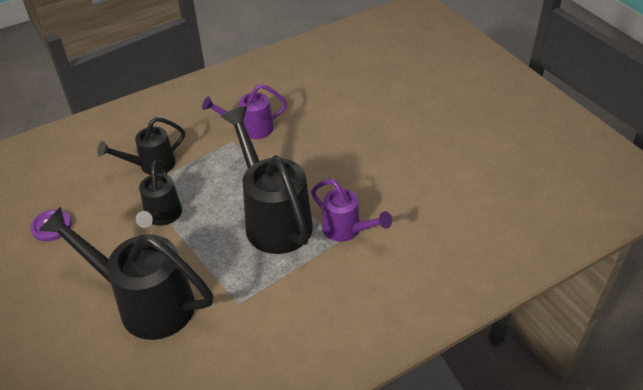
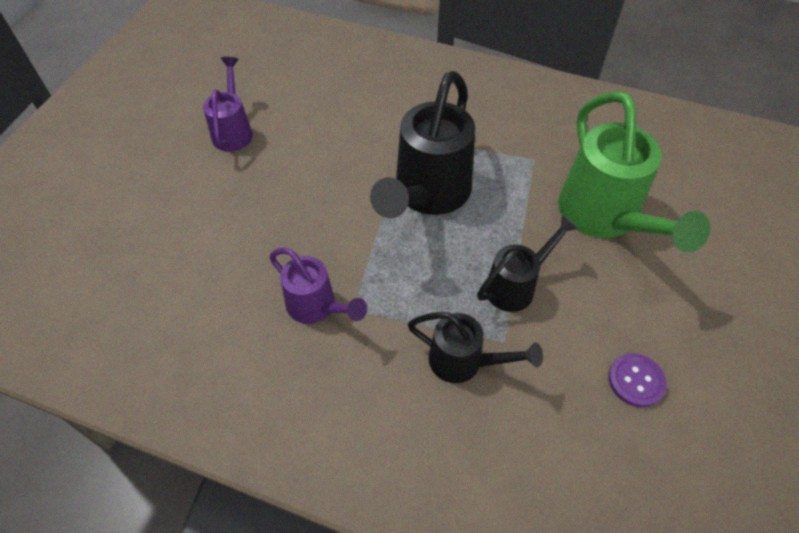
camera: 130 degrees left, 10 degrees up
black watering can [38,206,213,340] -> green watering can [558,91,711,253]
purple watering can [311,179,392,242] -> purple watering can moved to [203,57,253,152]

